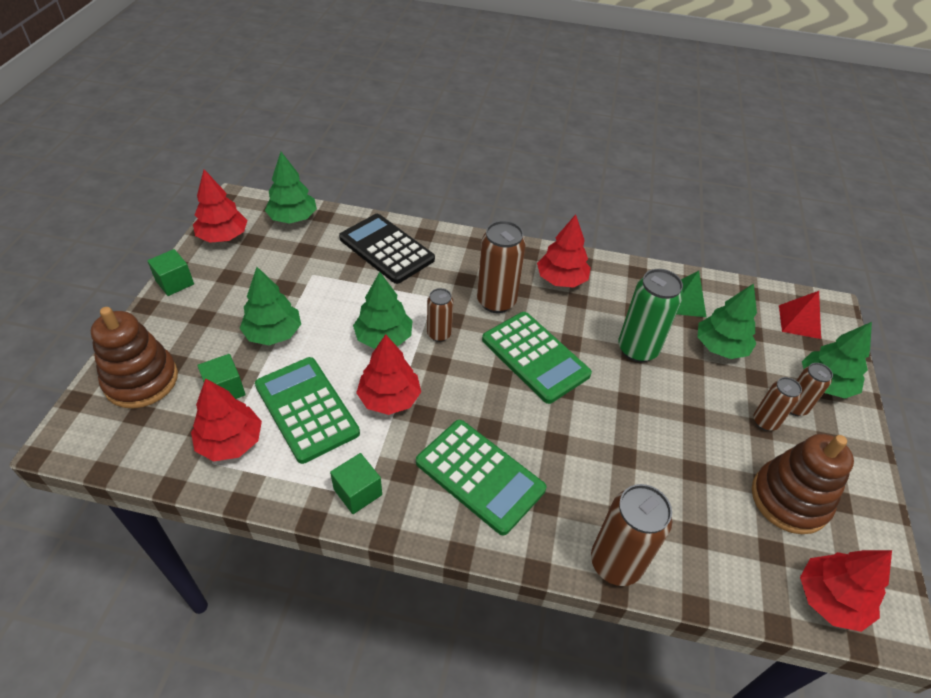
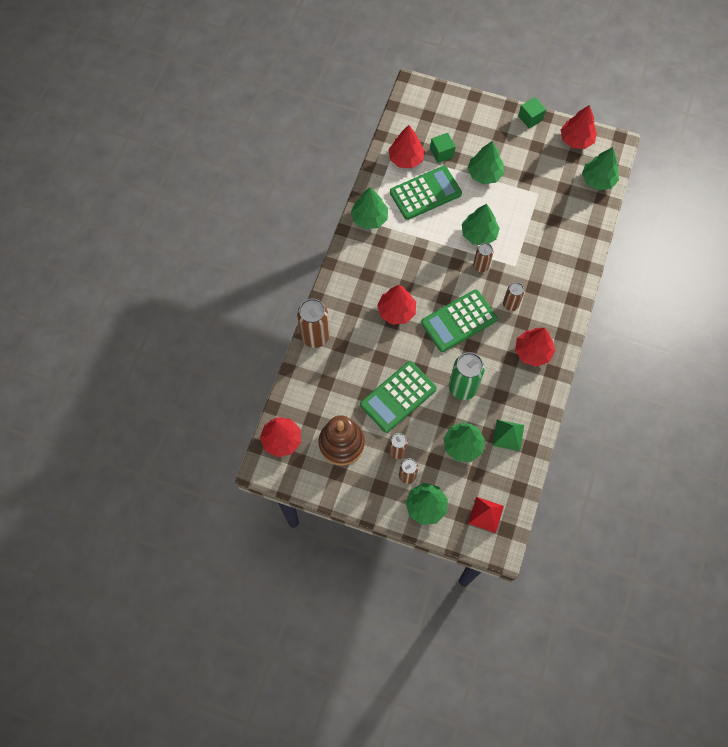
camera: 100 degrees right, 20 degrees up
brown stacking toy [91,307,178,408] -> none
green cube [330,453,382,514] -> green tree [351,187,388,229]
black calculator [339,214,435,284] -> none
red tree [356,334,421,415] -> red tree moved to [377,285,416,325]
green calculator [416,420,546,535] -> green calculator moved to [360,361,437,433]
brown can [477,221,526,313] -> brown can [503,282,524,311], size x0.59

